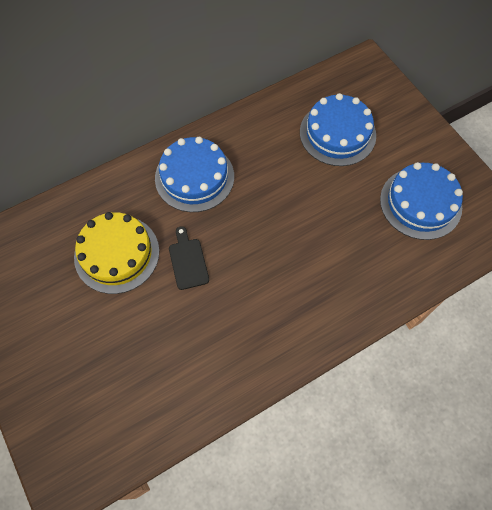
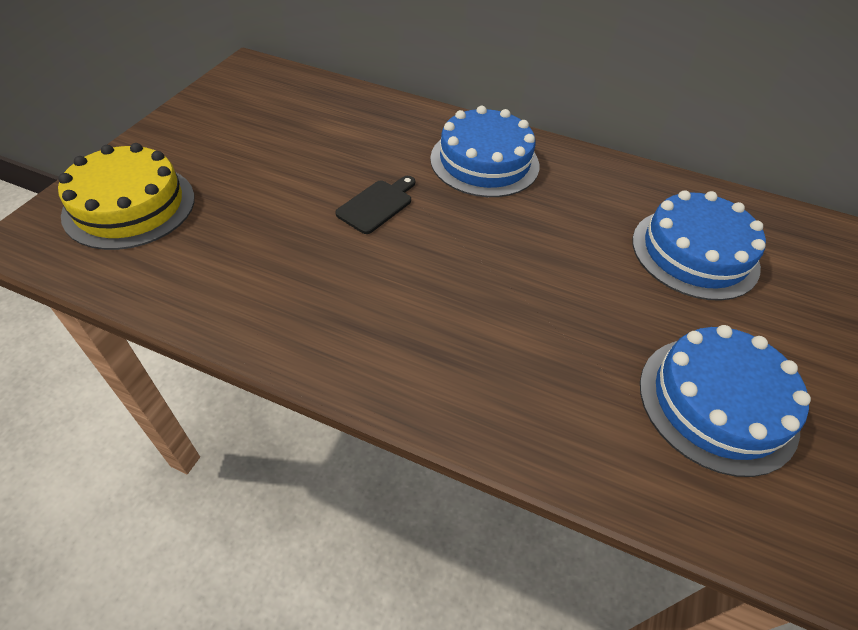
camera: 50 degrees right, 15 degrees down
yellow cake [74,212,159,294] -> yellow cake moved to [58,143,195,250]

